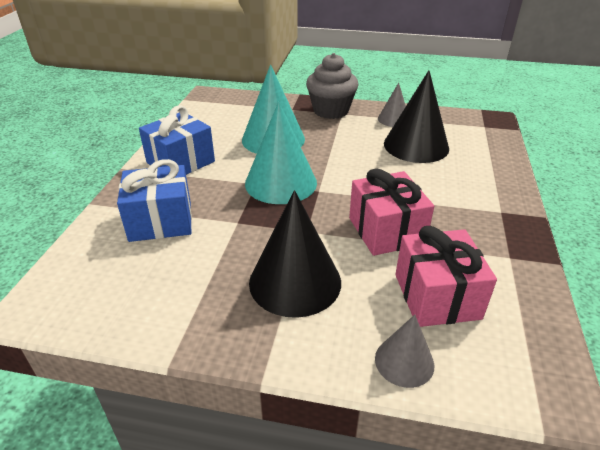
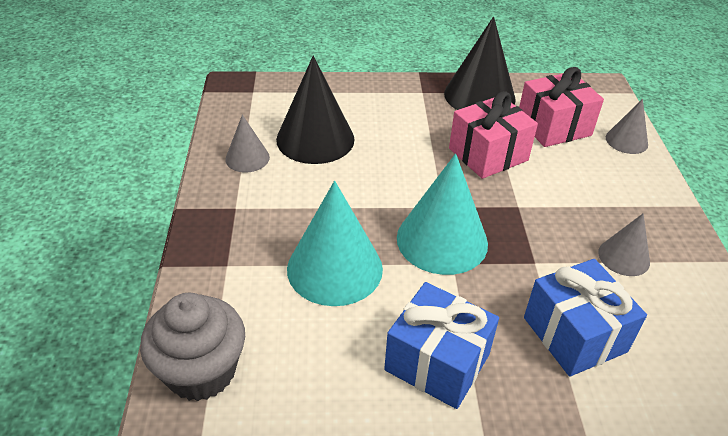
camera: 105 degrees left, 5 degrees up
black cone [249,190,341,318] -> black cone moved to [444,16,516,110]
grey cupcake [306,53,359,119] -> grey cupcake moved to [140,292,245,401]
none -> grey cone [598,213,650,276]

